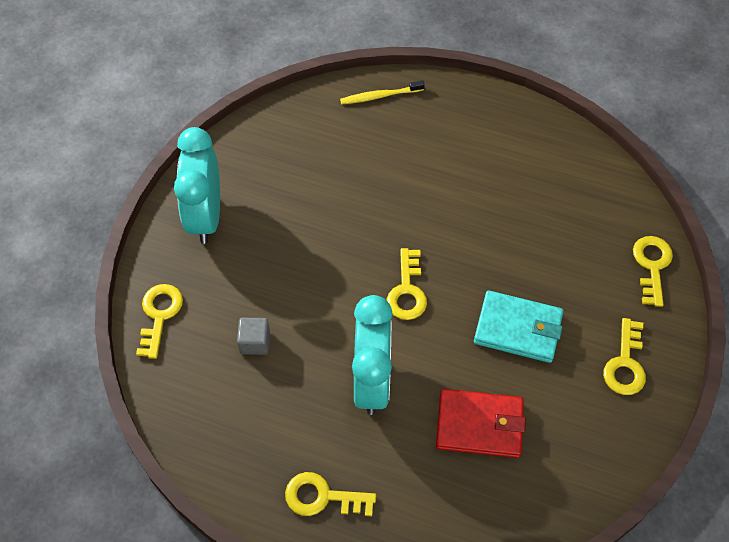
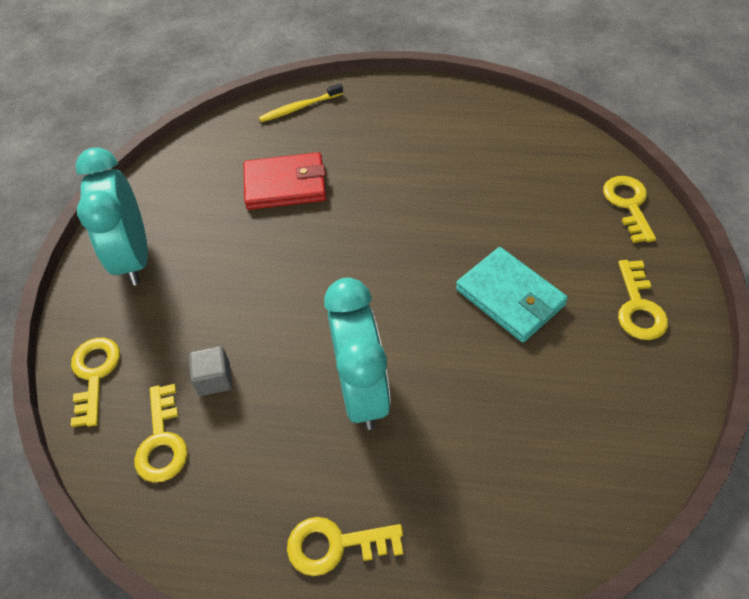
camera: 10 degrees left, 5 degrees down
yellow key [387,248,427,320] -> yellow key moved to [134,384,188,483]
red wallet [436,389,526,458] -> red wallet moved to [244,152,326,210]
turquoise wallet [474,290,563,363] -> turquoise wallet turned 45 degrees clockwise [456,247,568,342]

